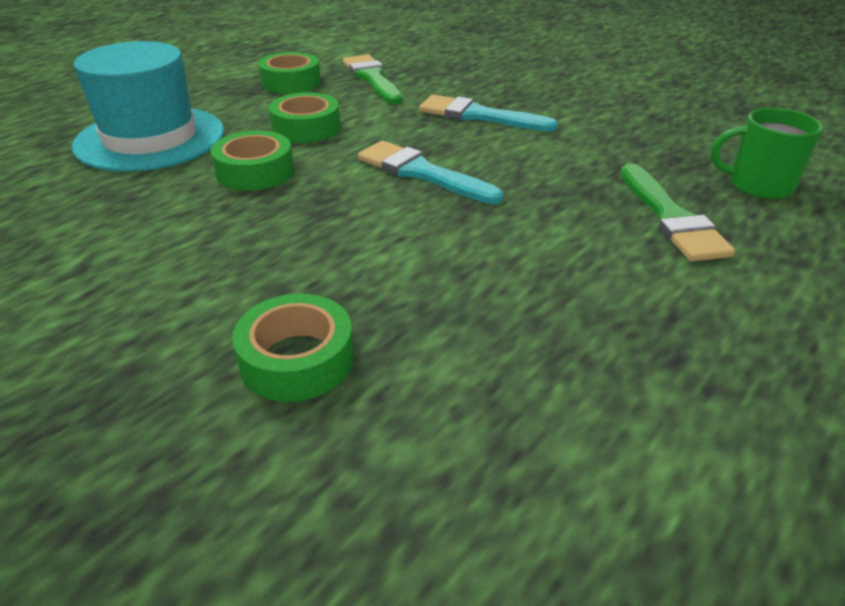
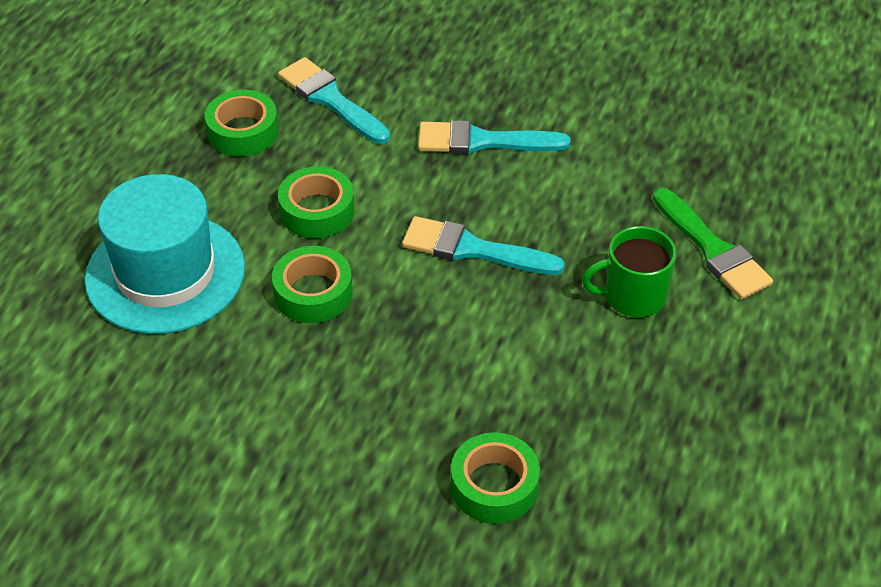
camera: 20 degrees left, 10 degrees up
green brush [343,54,403,104] -> turquoise brush [278,57,390,144]
green mug [710,107,823,199] -> green mug moved to [582,226,677,318]

